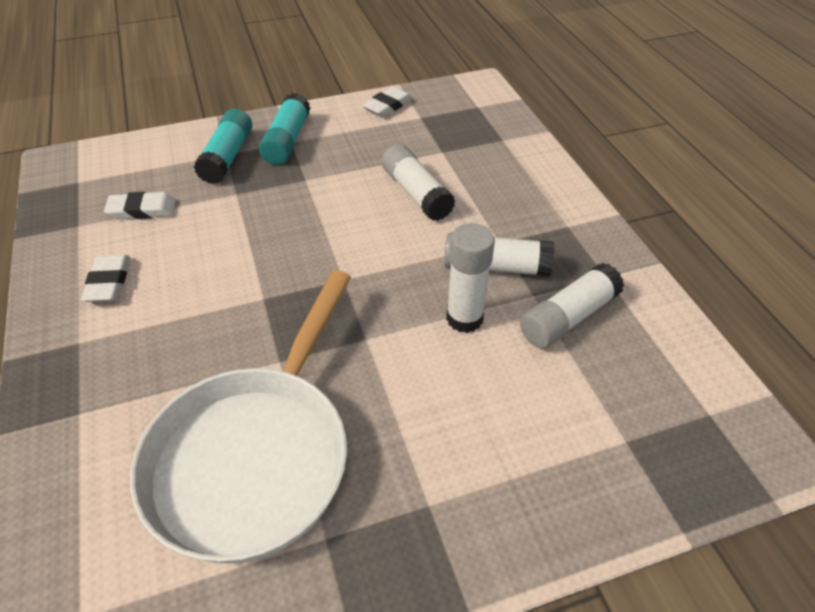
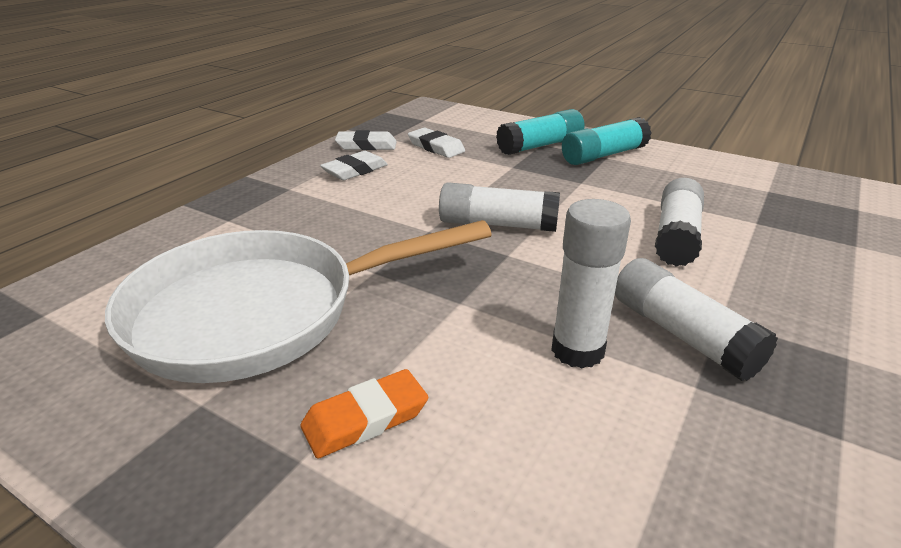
camera: 50 degrees right, 15 degrees down
white eraser [362,87,412,117] -> white eraser moved to [335,130,397,150]
white glue stick [520,263,624,348] -> white glue stick moved to [439,182,560,232]
none -> orange eraser [301,369,428,459]

